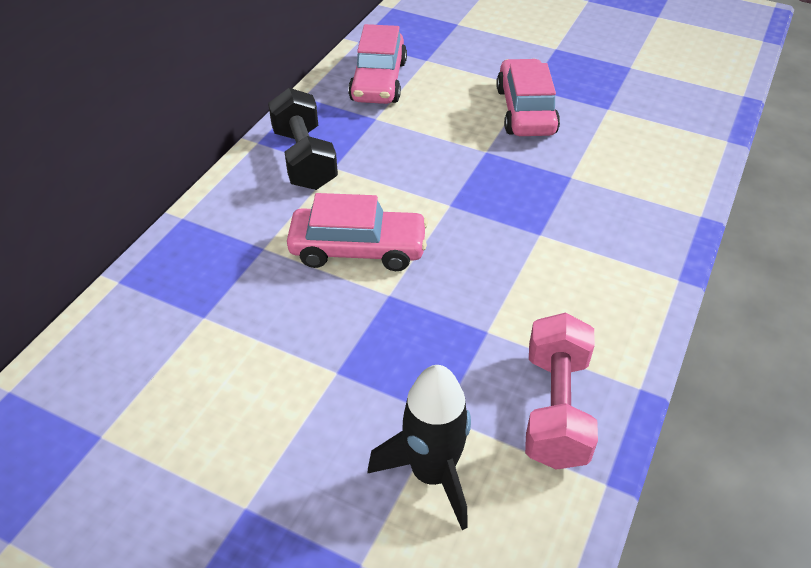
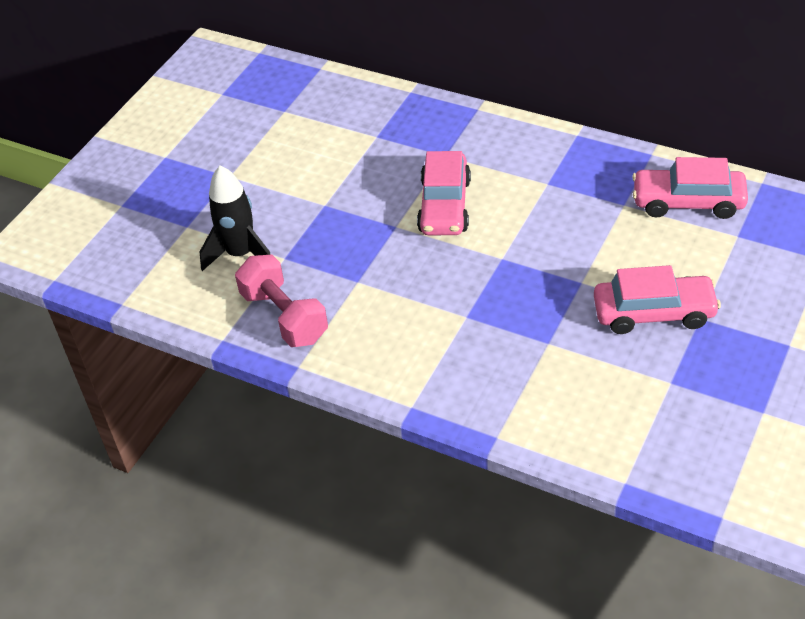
camera: 95 degrees right, 0 degrees up
black dumbbell [268,88,338,190] -> none
pink dumbbell [525,313,598,470] -> pink dumbbell turned 45 degrees clockwise [235,254,328,347]

